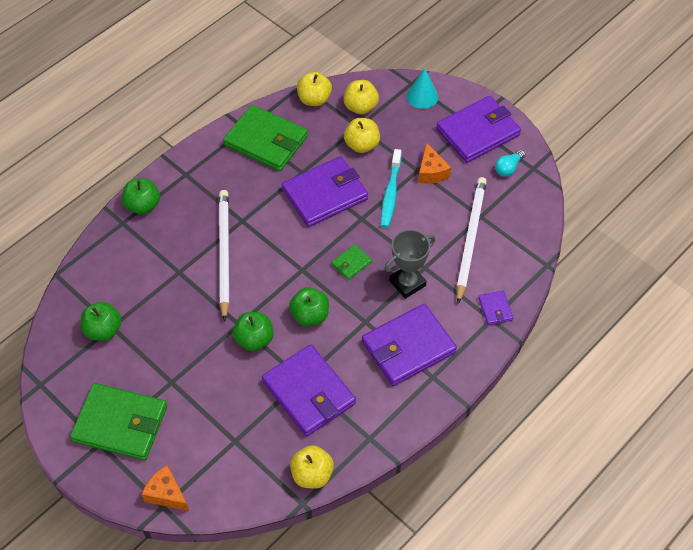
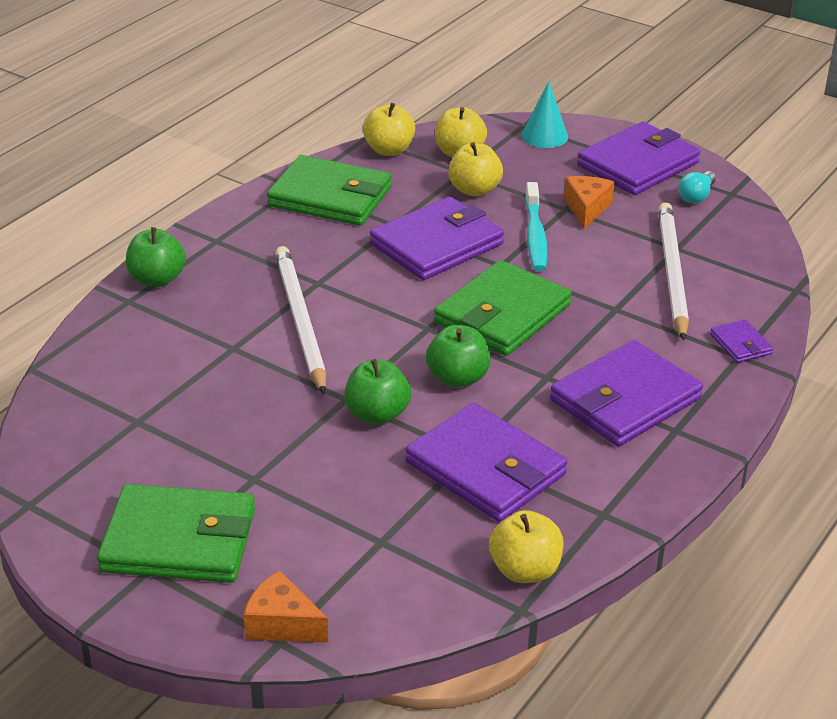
camera: 10 degrees left, 20 degrees down
green apple [81,302,122,341] -> none
green wallet [331,244,372,280] -> green wallet [434,260,572,356], size x2.22
grey trophy [384,229,435,299] -> none
orange cheese [418,143,451,184] -> orange cheese turned 150 degrees counterclockwise [564,176,614,229]

